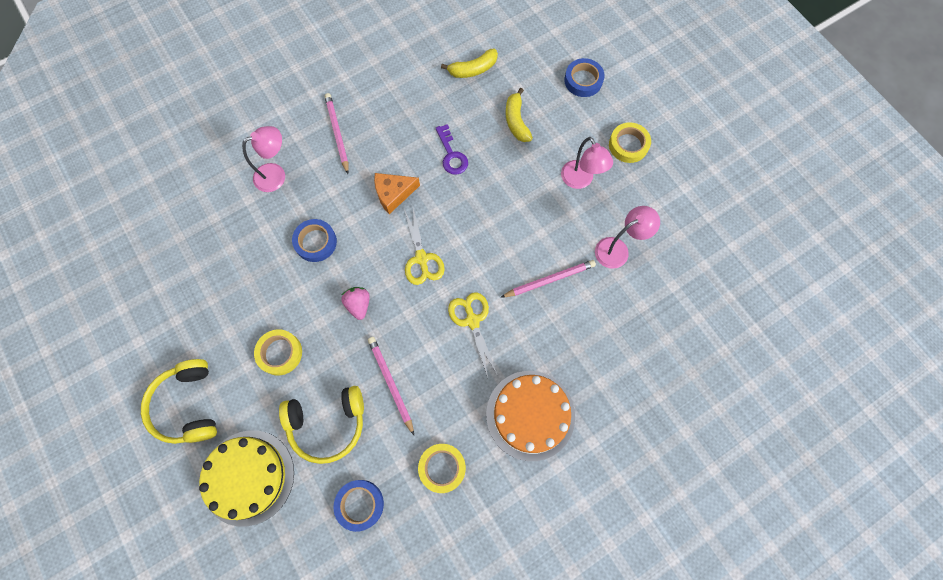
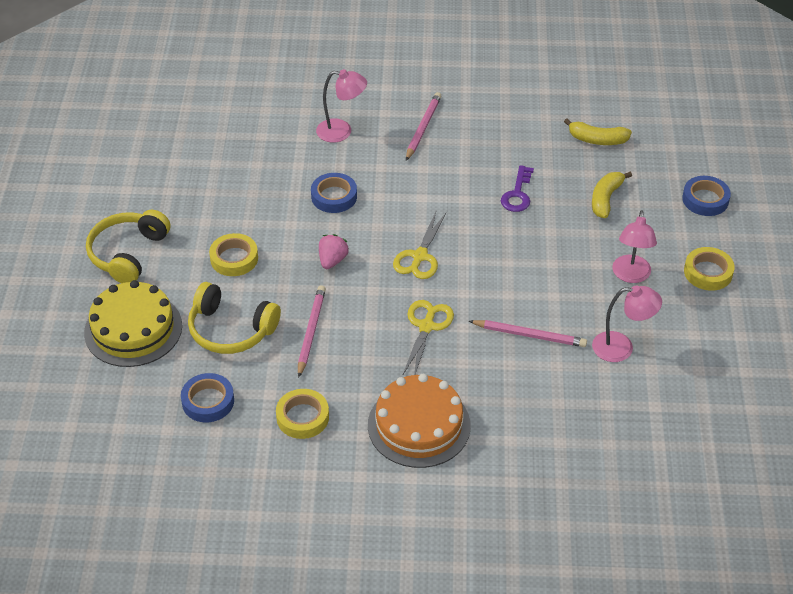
camera: 35 degrees right, 25 degrees down
orange cheese [374,173,420,214] -> none

